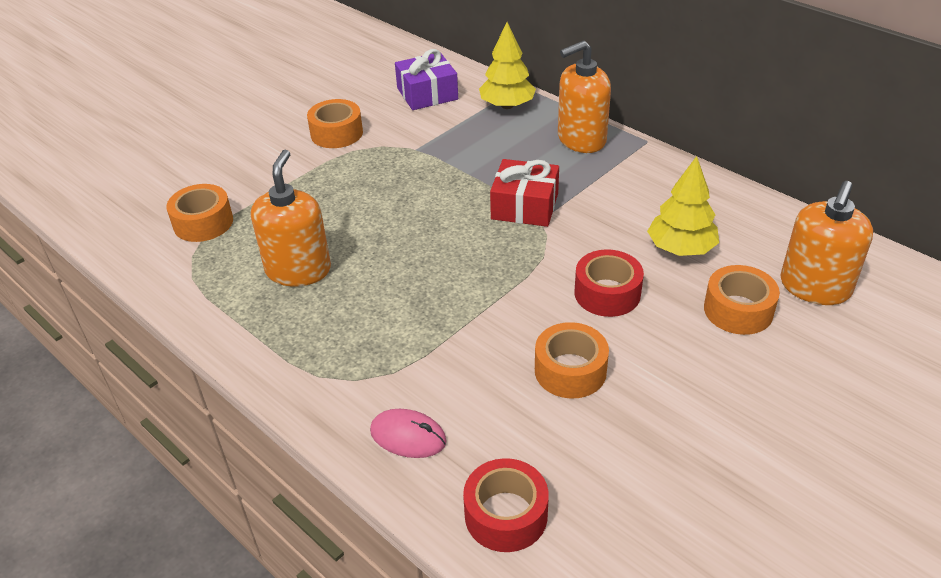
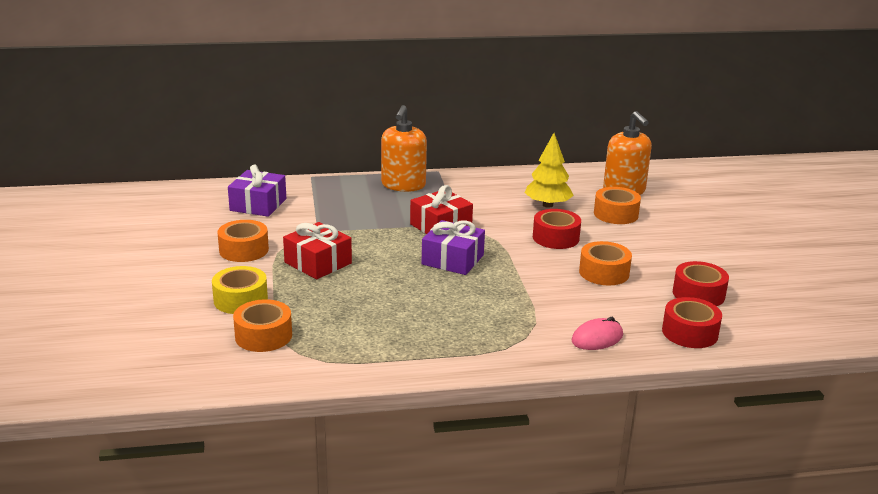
camera: 55 degrees left, 15 degrees down
orange soap dispenser [251,150,331,287] -> none
yellow tree [479,22,536,109] -> none
none -> yellow tape [212,266,268,314]
none -> red gift [283,222,352,279]
none -> purple gift [422,220,485,275]
none -> red tape [673,261,729,306]

